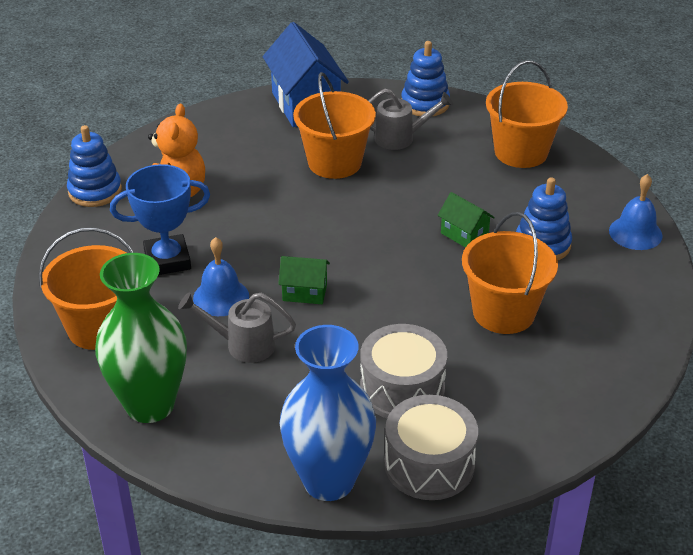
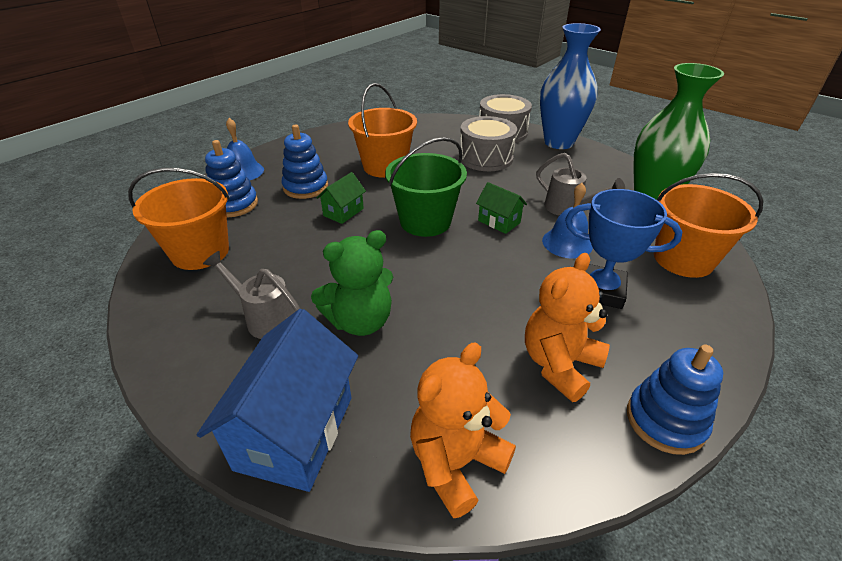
camera: 145 degrees left, 0 degrees up
orange bucket [293,72,376,179] -> green teddy bear [311,230,393,336]
blue stacking toy [401,41,450,116] -> blue stacking toy moved to [205,140,258,217]
green house [438,192,495,248] -> green house turned 45 degrees clockwise [317,172,366,224]
none -> green bucket [385,137,467,237]
none -> orange teddy bear [410,342,516,518]

